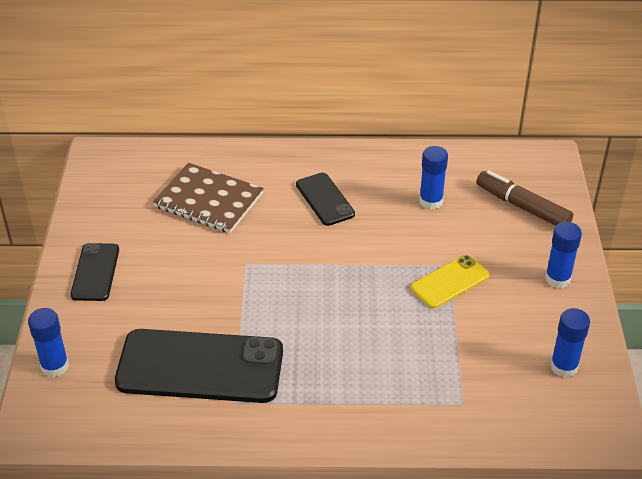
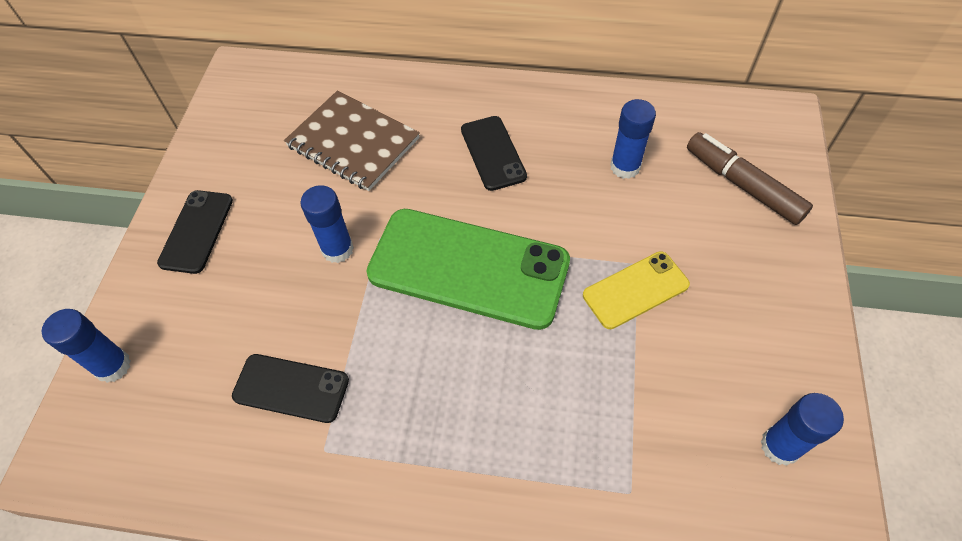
camera: 10 degrees right, 15 degrees up
black phone [115,329,283,403] -> black phone [232,354,349,423], size x0.52
blue glue stick [545,222,582,288] -> blue glue stick moved to [300,185,354,263]
none -> green phone [366,209,570,330]

